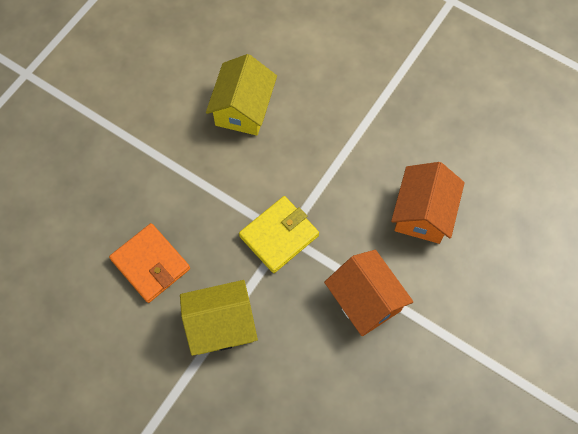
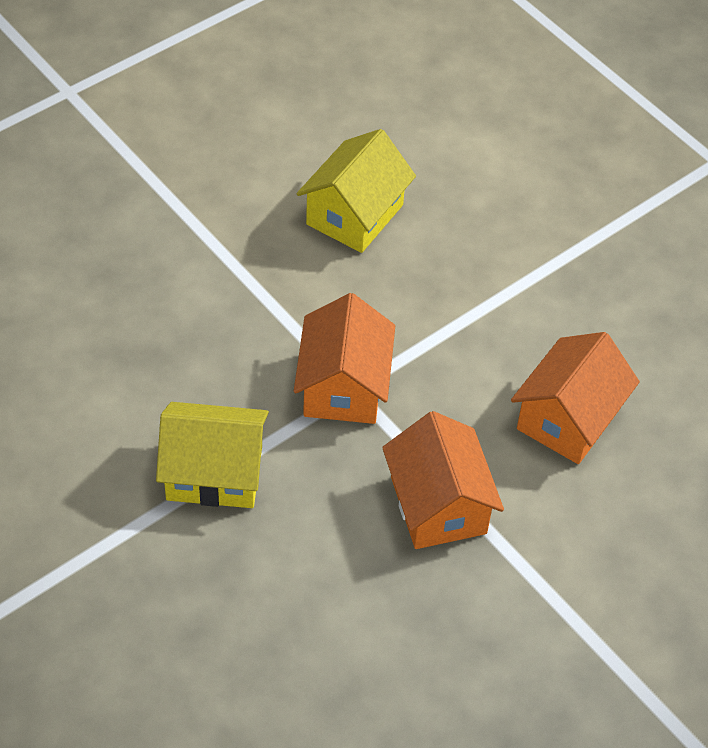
camera: 15 degrees right, 15 degrees down
orange wallet [109,223,190,303] -> none
yellow wallet [239,196,319,273] -> orange house [294,293,395,424]

